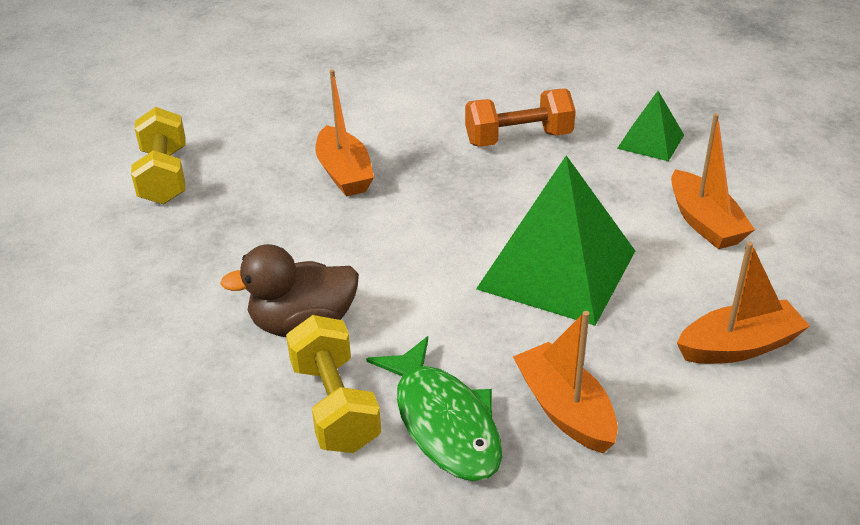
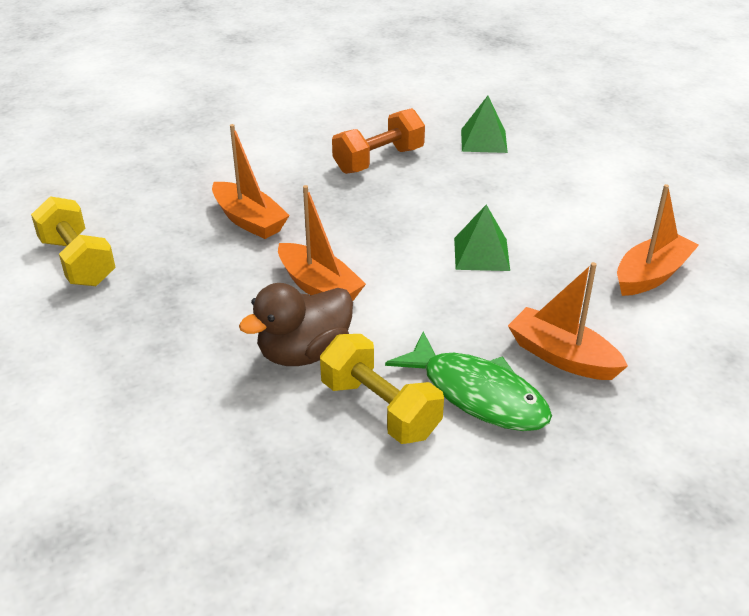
camera: 25 degrees left, 0 degrees up
green pyramid [476,155,635,326] -> green pyramid [454,205,510,271], size x0.50
orange boat [671,113,755,249] -> orange boat moved to [278,185,366,301]

